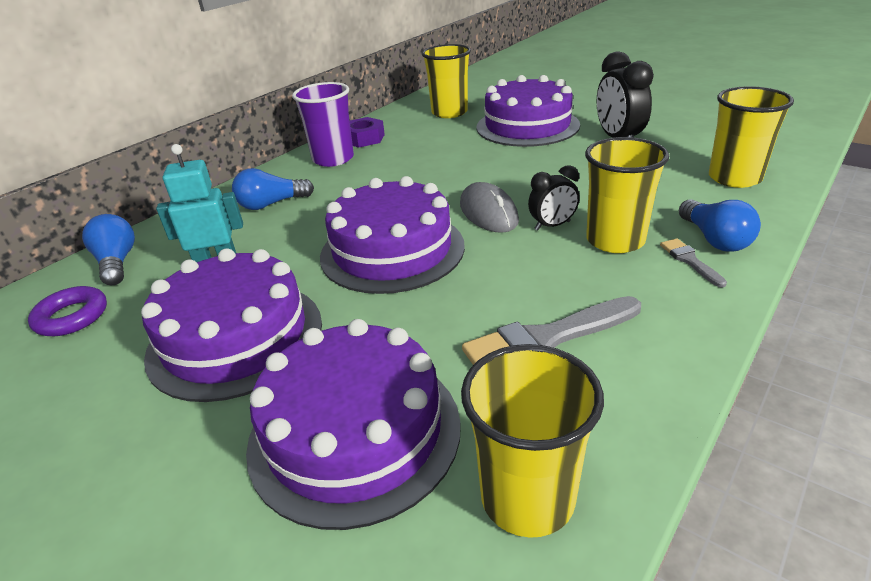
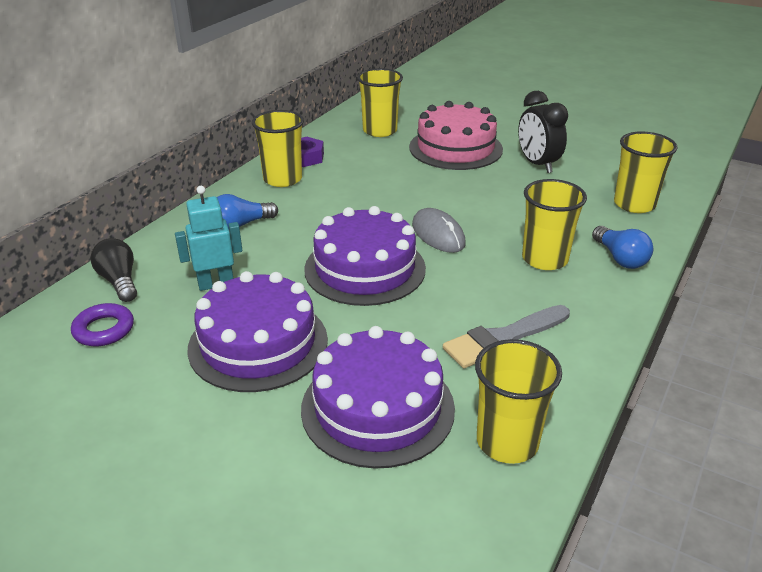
camera: 10 degrees left, 0 degrees up
blue light bulb [82,214,135,285] -> black light bulb [90,238,137,302]
purple cup [292,82,354,167] -> yellow cup [252,110,304,187]
purple cake [476,75,580,147] -> pink cake [409,101,503,170]
black clock [528,165,580,231] -> none
grey brush [660,238,727,288] -> none

